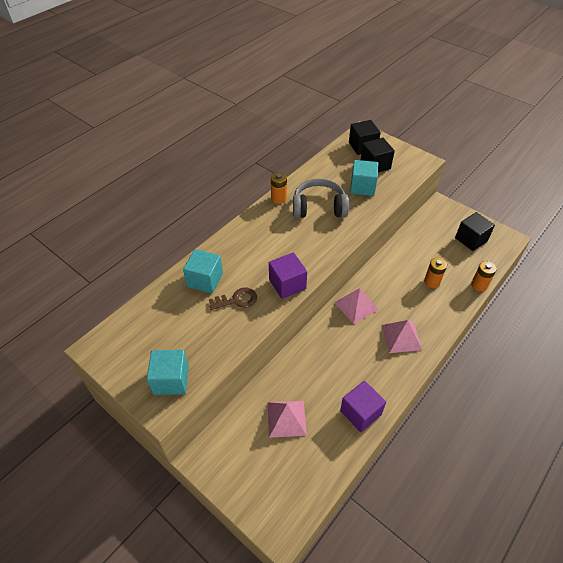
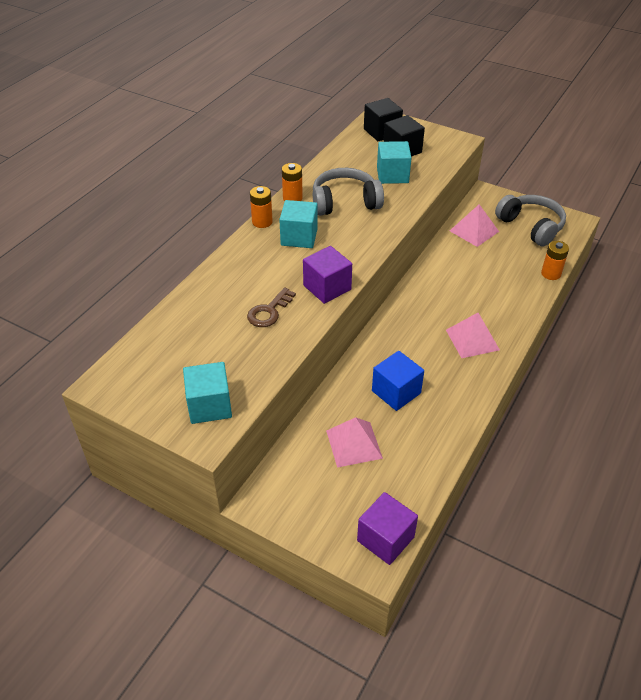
camera: 10 degrees left, 5 degrees down
turquoise cube [183,249,223,293] -> turquoise cube moved to [279,200,318,248]
brown key [209,288,257,310] -> brown key turned 150 degrees clockwise [247,287,296,327]
pink pyramid [334,288,379,324] -> pink pyramid moved to [450,204,499,247]
purple cube [340,381,386,432] -> purple cube moved to [357,492,418,565]
orange battery [424,258,447,288] -> orange battery moved to [250,186,273,228]
black cube [455,212,495,251] -> grey headphones [495,195,566,246]
none -> blue cube [372,351,424,411]

